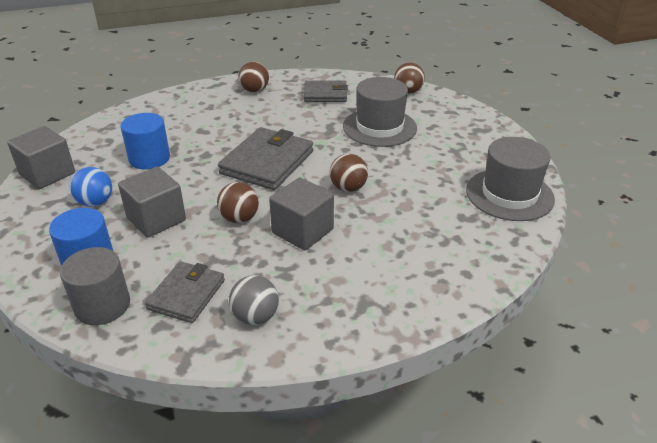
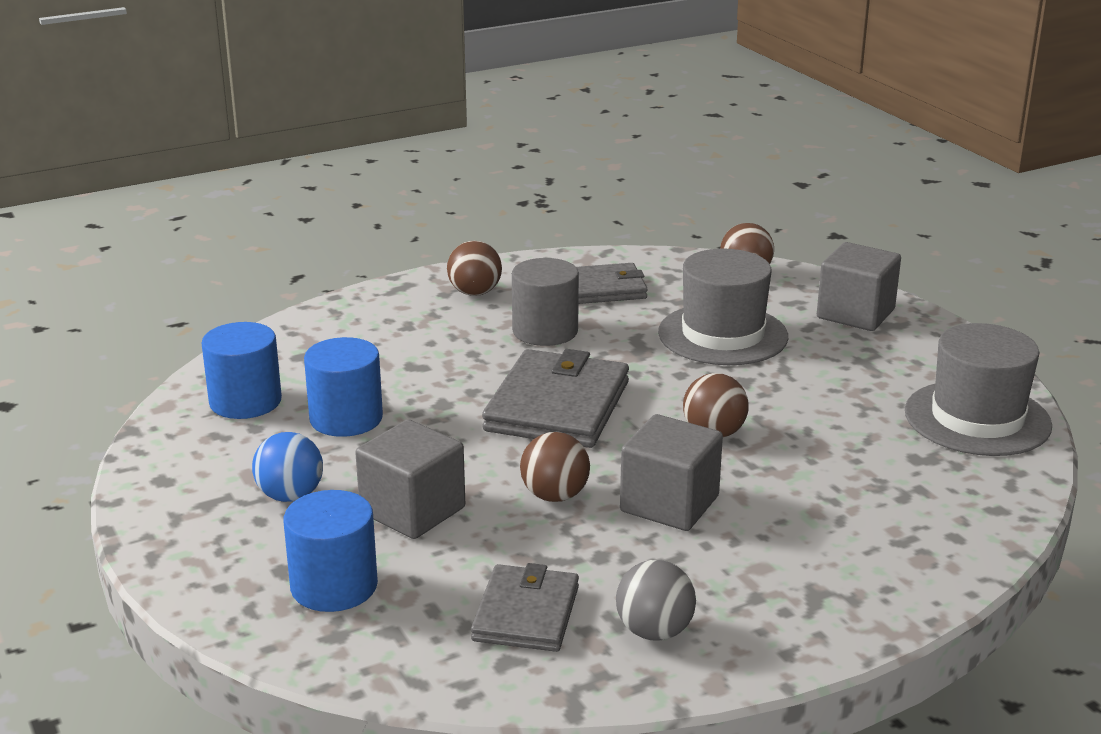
camera: 10 degrees left, 10 degrees down
grey cube [7,126,75,189] -> grey cube moved to [817,242,901,331]
grey cylinder [60,247,130,325] -> grey cylinder moved to [512,258,579,346]
none -> blue cylinder [201,322,282,419]

